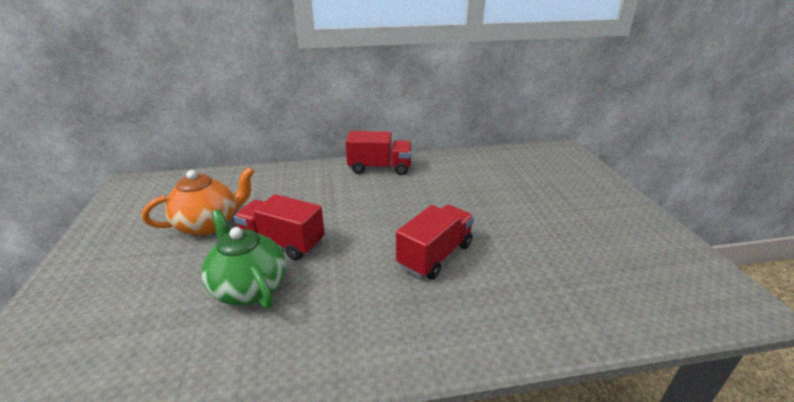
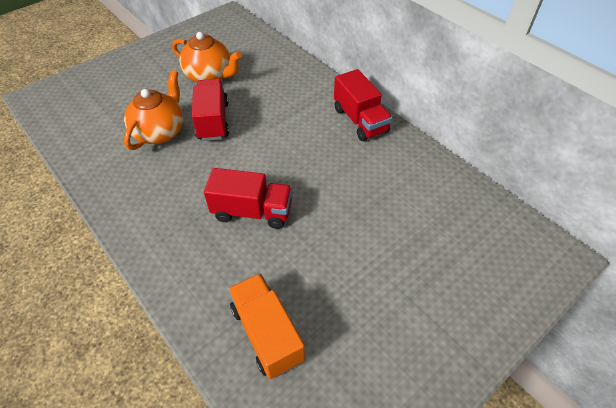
camera: 60 degrees right, 20 degrees up
green teapot [201,209,286,309] -> orange teapot [124,70,184,150]
none -> orange truck [228,273,305,379]

